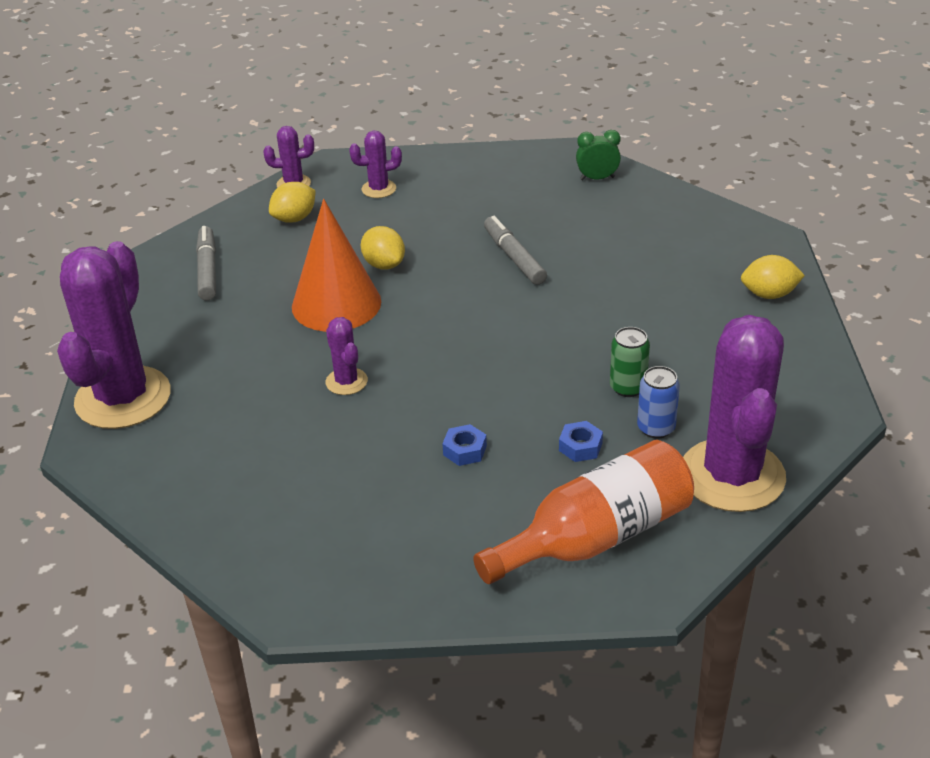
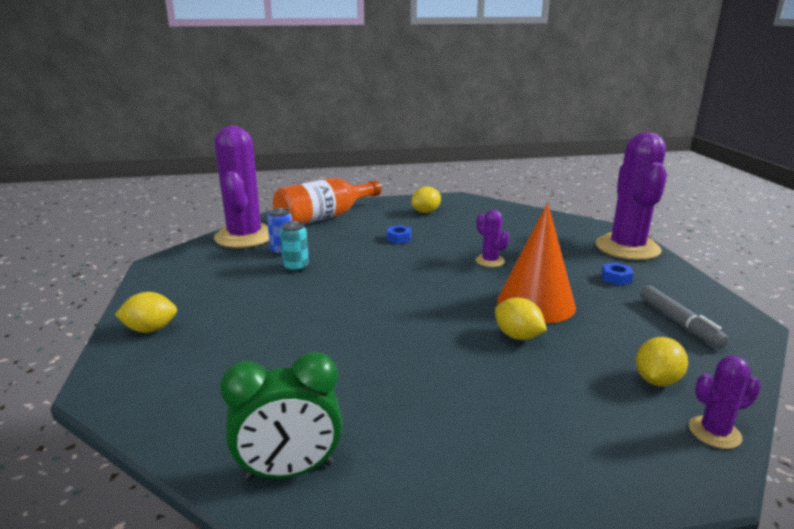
camera: 170 degrees right, 15 degrees down
purple cactus [349,130,402,198] -> none
grey marker [484,216,547,285] -> none
blue nut [559,421,603,462] -> blue nut moved to [601,262,634,286]
green clock [576,130,621,180] -> green clock [220,352,343,480], size x1.68
green can [610,327,650,397] -> turquoise can [280,221,309,272]
none -> yellow lemon [411,187,441,213]

